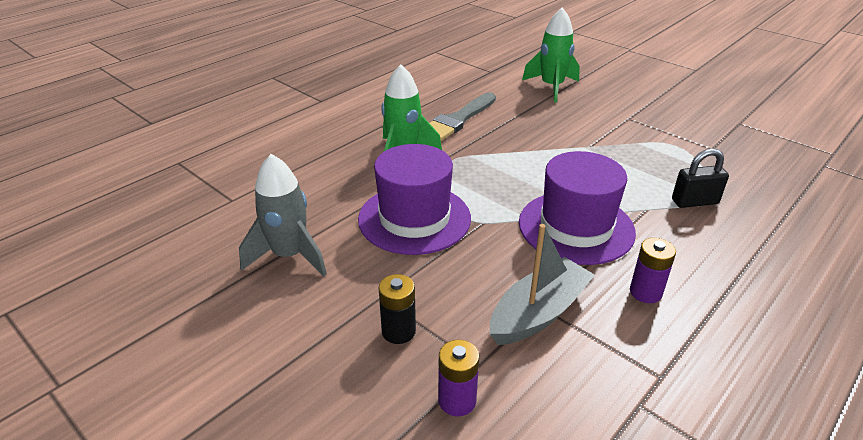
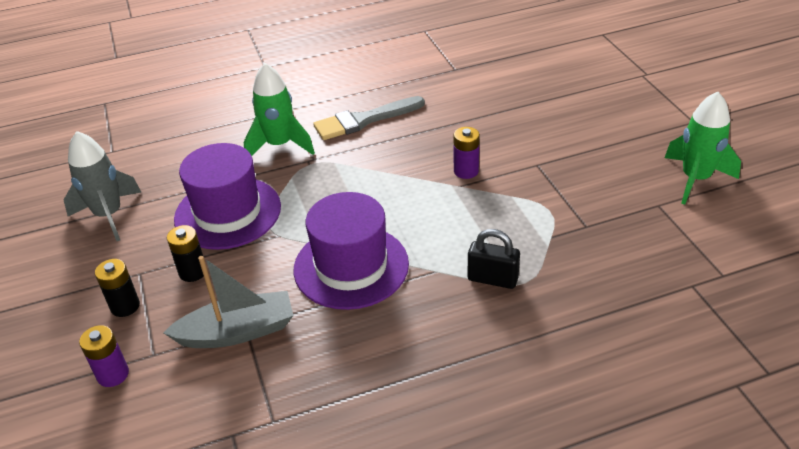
camera: 30 degrees right, 5 degrees up
green rocket [522,7,580,102] -> green rocket moved to [664,92,741,205]
purple battery [630,238,676,303] -> purple battery moved to [454,127,480,179]
none -> black battery [167,225,204,282]

